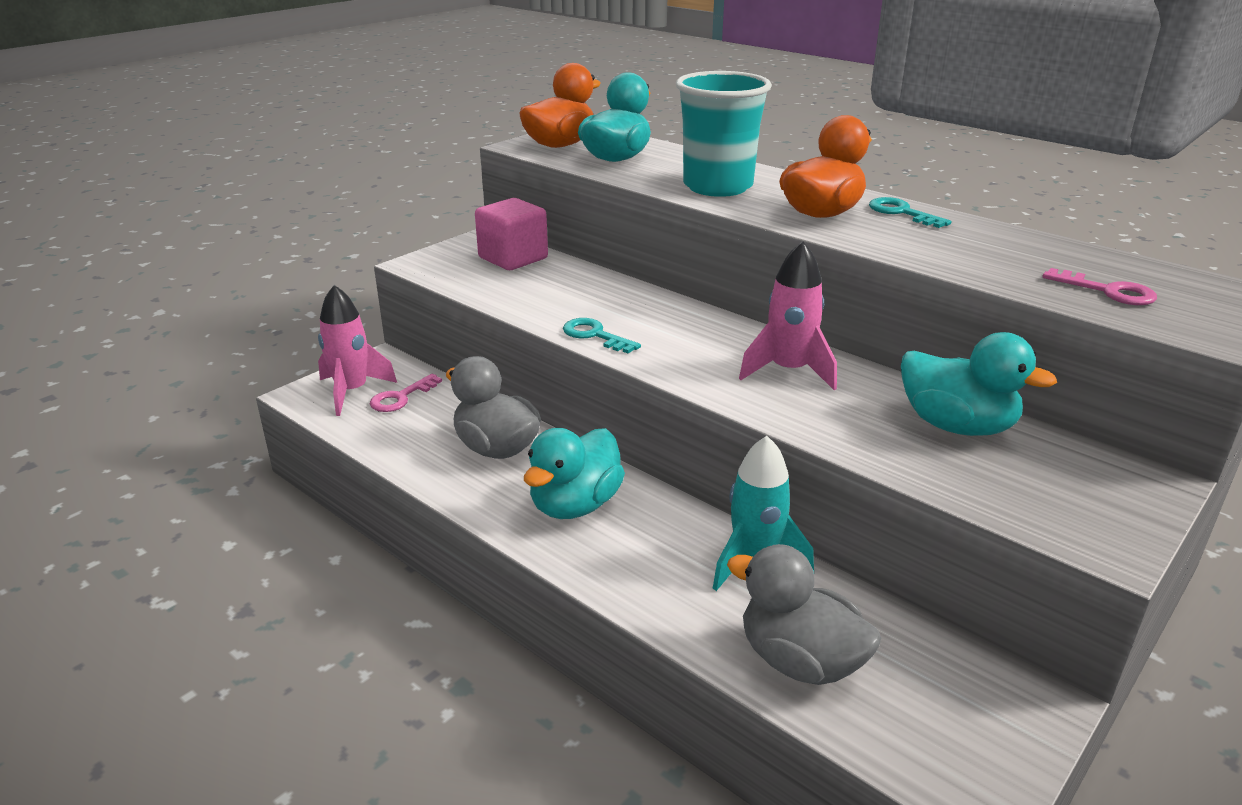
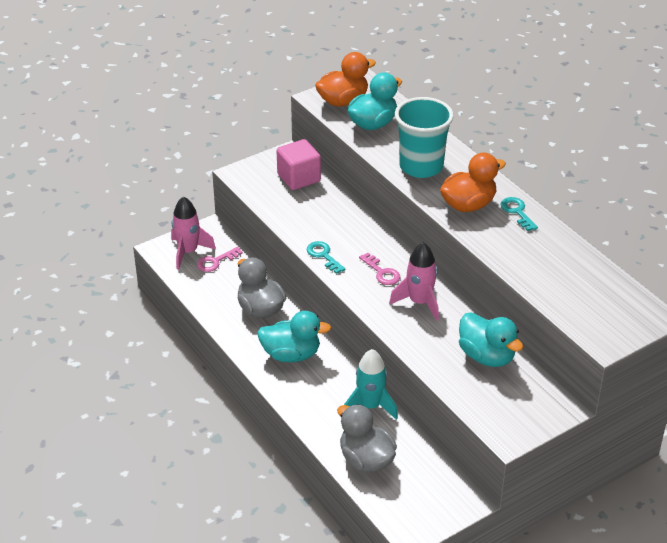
camera: 15 degrees right, 10 degrees up
turquoise duck [524,428,625,519] -> turquoise duck turned 135 degrees counterclockwise [257,311,331,362]
pink key [1042,268,1157,305] -> pink key moved to [359,253,400,285]

